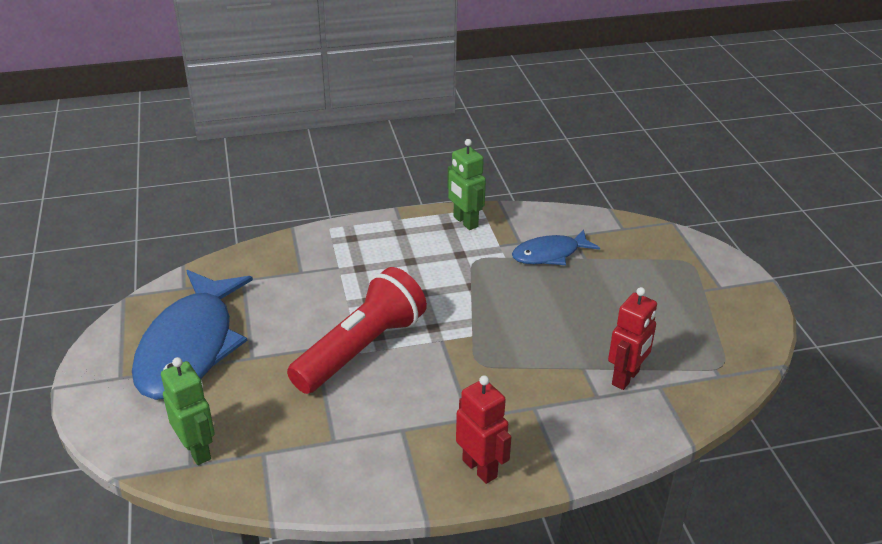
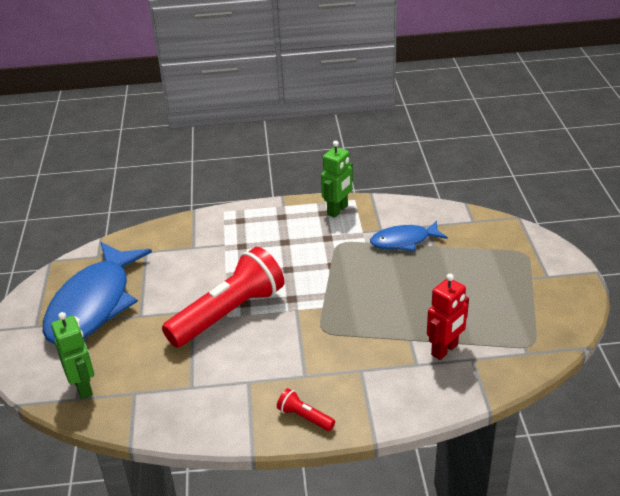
camera: 10 degrees right, 0 degrees up
green robot [447,139,486,230] -> green robot turned 120 degrees counterclockwise [321,141,353,218]
red robot [456,375,511,484] -> red flashlight [277,388,335,431]

